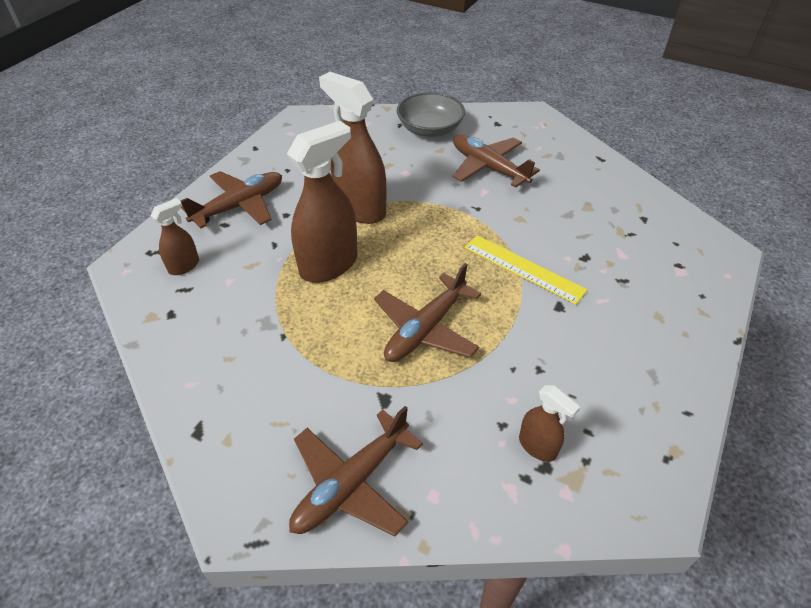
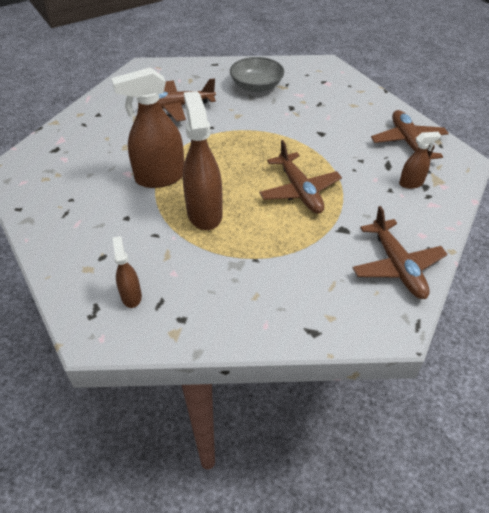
camera: 60 degrees left, 0 degrees up
brown plane [181,171,282,228] -> brown plane moved to [371,110,449,162]
grey bowl [397,92,465,137] -> grey bowl moved to [230,57,284,92]
yellow ruler [464,235,587,305] -> none

